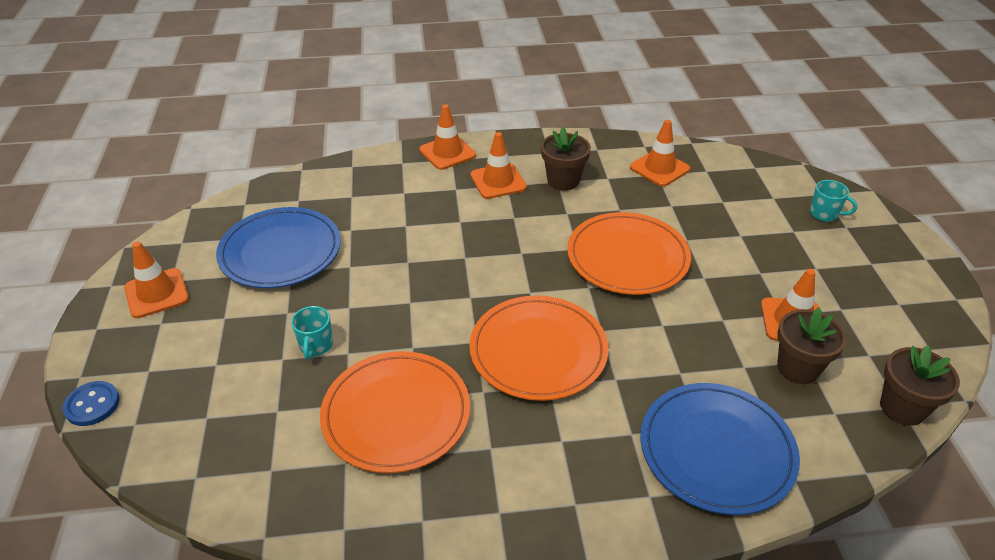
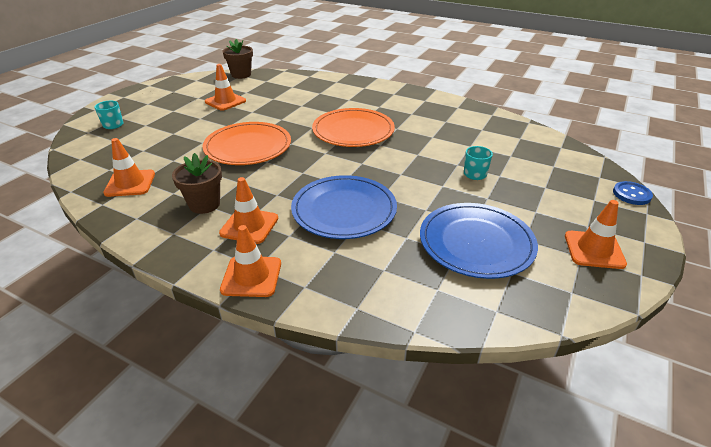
camera: 145 degrees left, 5 degrees down
orange plate [320,351,470,473] -> none
blue plate [640,383,800,515] -> blue plate moved to [291,175,397,239]
brown flower pot [777,308,846,384] -> none

